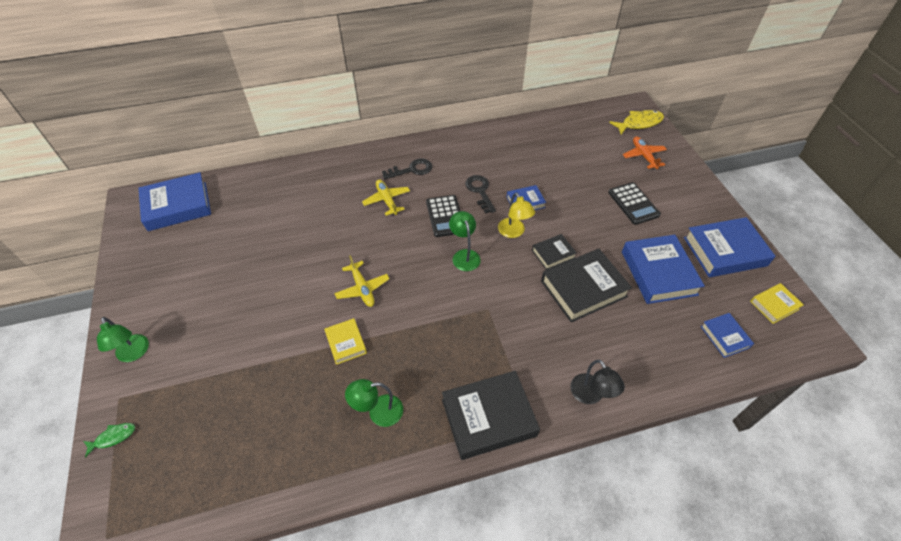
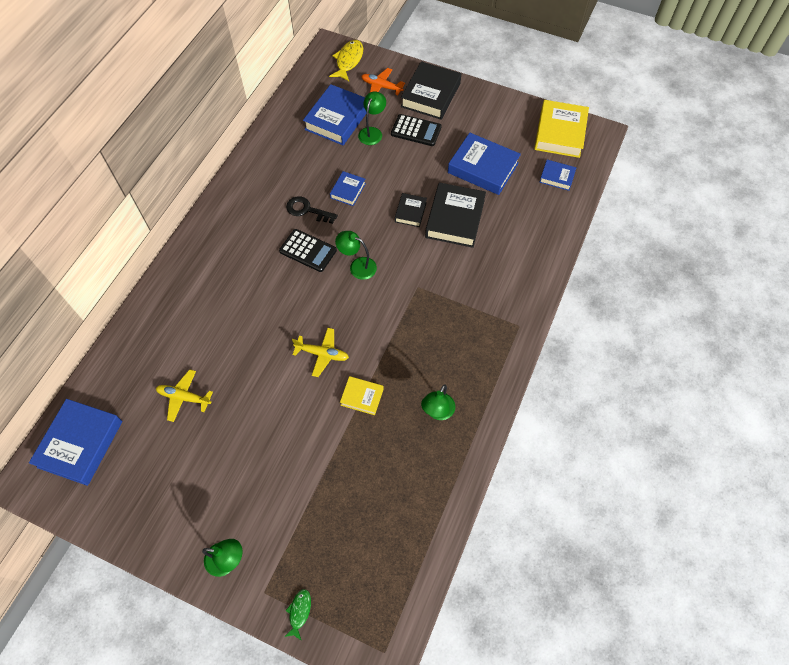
camera: 50 degrees left, 10 degrees up
yellow plane [362,179,410,216] -> yellow plane moved to [156,369,213,422]
black key [382,158,432,179] -> none
black book [442,371,540,460] -> black book moved to [401,61,461,120]
yellow lamp [498,193,535,238] -> none
black lamp [570,360,625,404] -> none
blue book [684,217,775,277] -> blue book moved to [303,84,367,145]
yellow book [750,283,804,324] -> yellow book [534,100,589,158], size x1.88
none -> green lamp [358,91,386,145]

